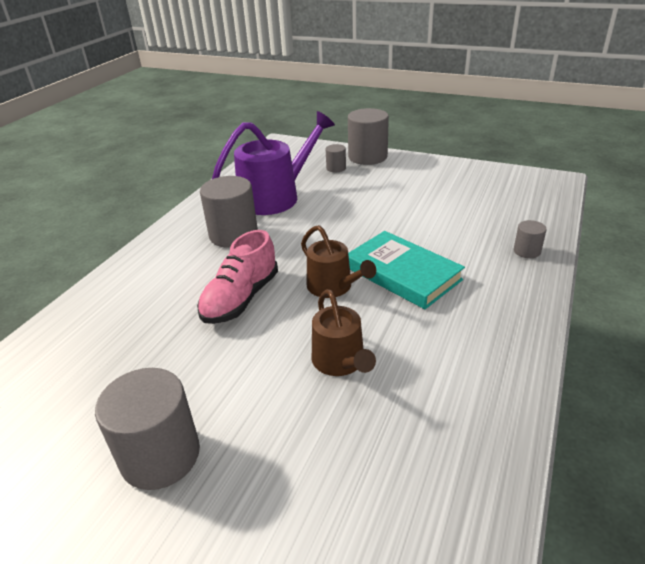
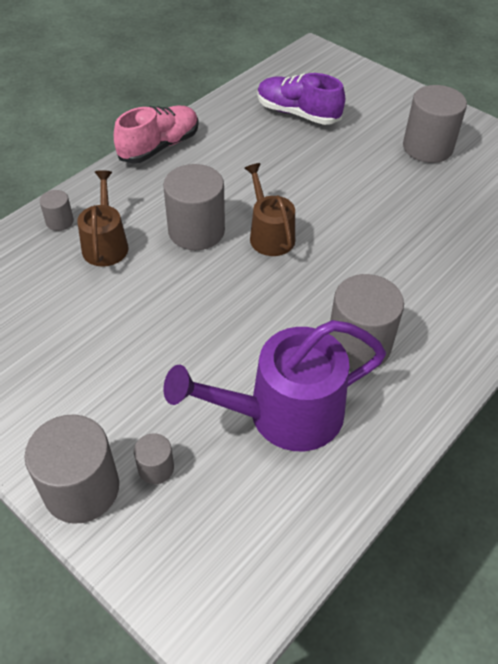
camera: 165 degrees left, 15 degrees up
pink shoe [197,230,278,324] -> pink shoe moved to [114,106,199,163]
brown watering can [312,289,376,376] -> brown watering can moved to [77,170,128,267]
turquoise book [348,231,465,309] -> grey cylinder [163,164,225,250]
none -> purple shoe [257,73,345,125]

